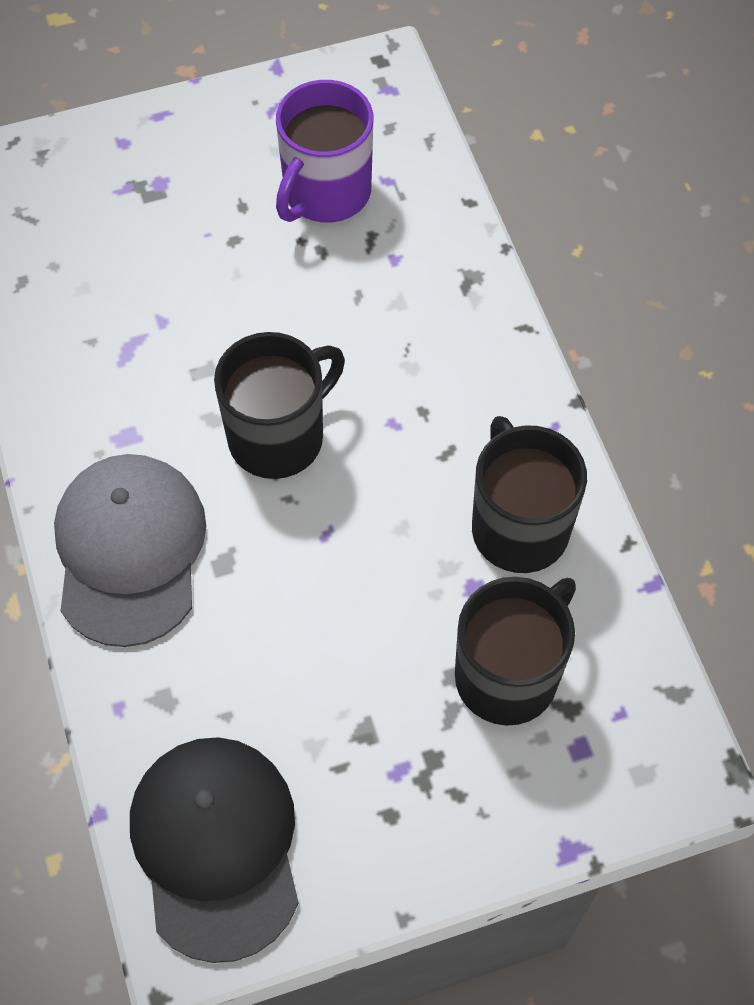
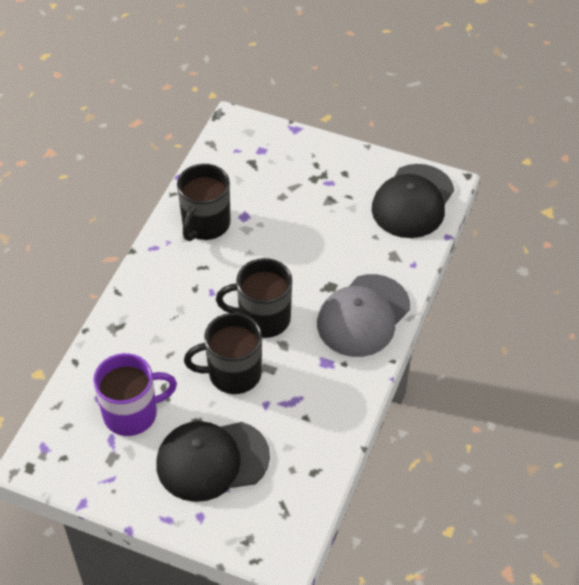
camera: 140 degrees left, 10 degrees down
black mug [455,577,576,726] -> black mug moved to [184,313,262,394]
none -> black cap [156,421,270,502]

